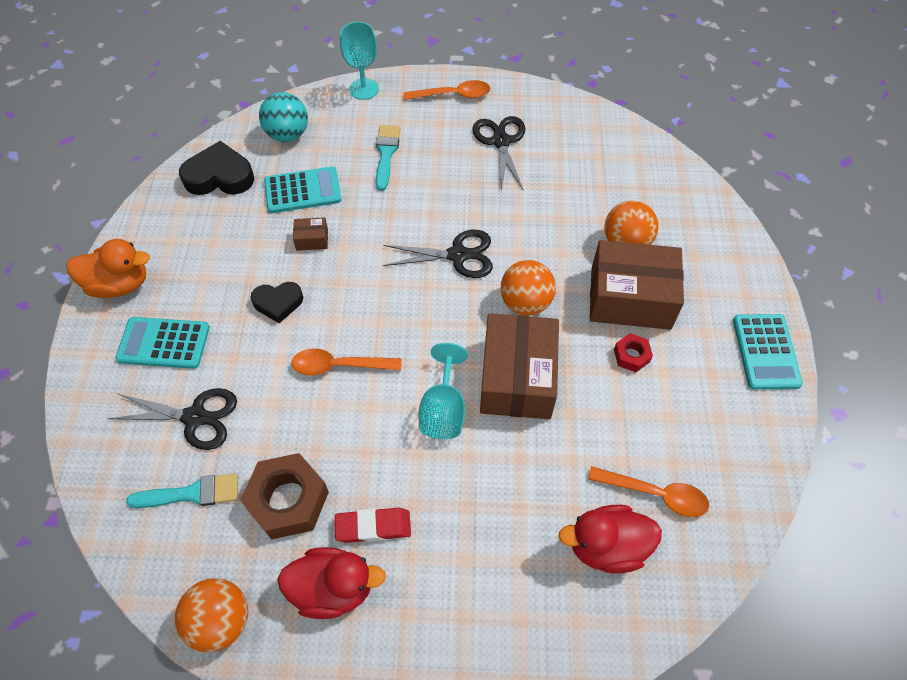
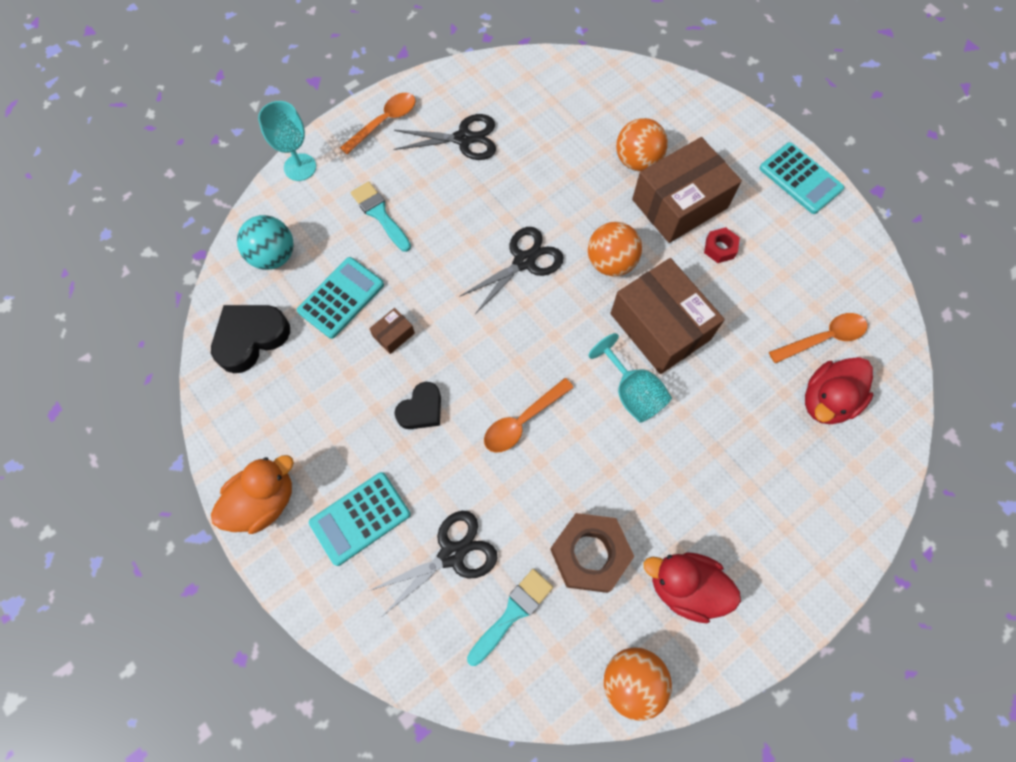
camera: 40 degrees left, 10 degrees up
red duck [277,547,386,619] -> red duck turned 120 degrees counterclockwise [644,552,741,623]
red eraser [335,508,411,543] -> none
black scissors [472,116,525,192] -> black scissors turned 135 degrees clockwise [394,114,496,160]

